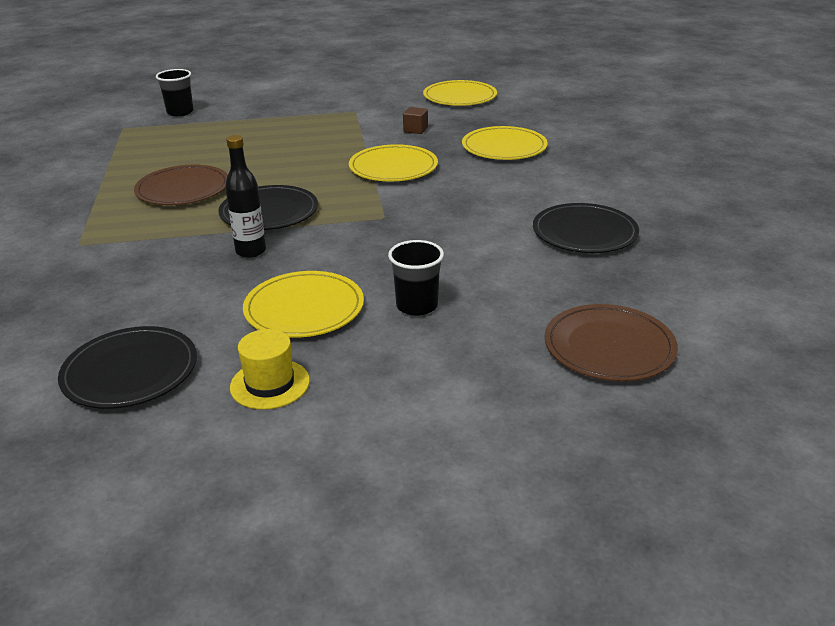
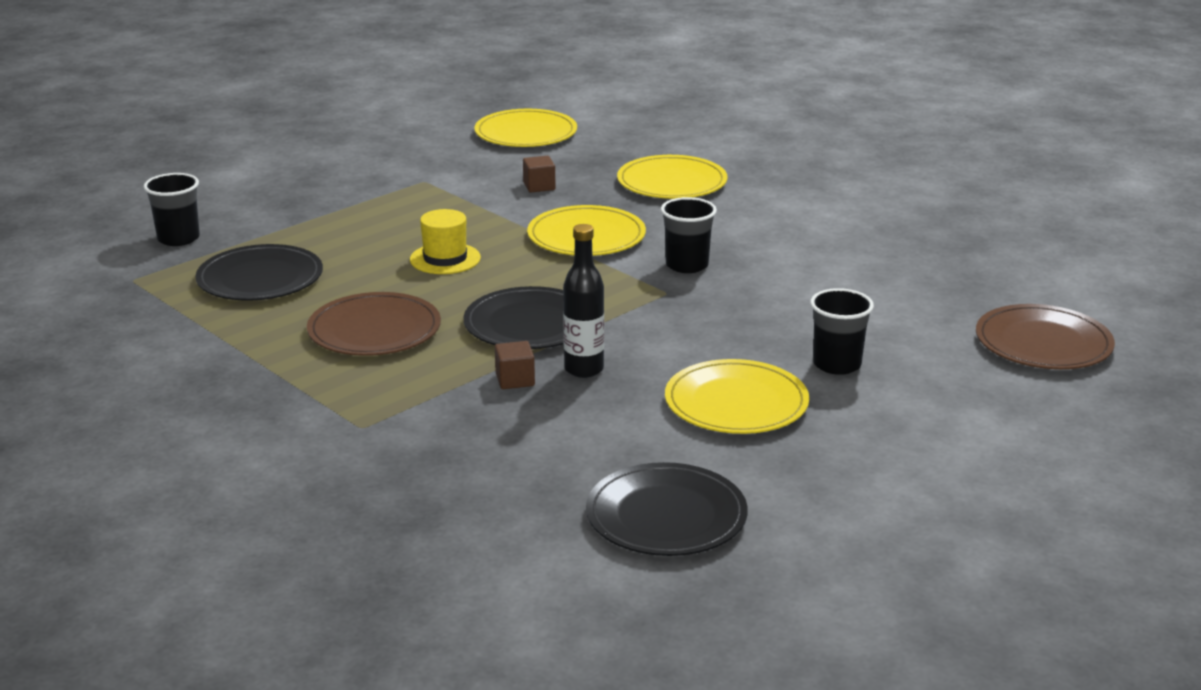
camera: 35 degrees left, 5 degrees down
yellow hat [230,329,310,410] -> yellow hat moved to [410,209,481,274]
black plate [533,203,639,253] -> black plate moved to [195,244,323,301]
none -> brown cube [495,341,535,389]
none -> black cup [661,197,717,273]

